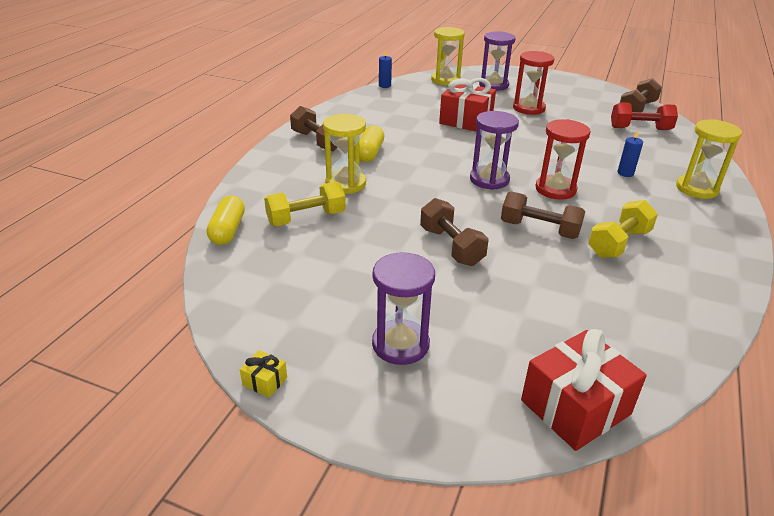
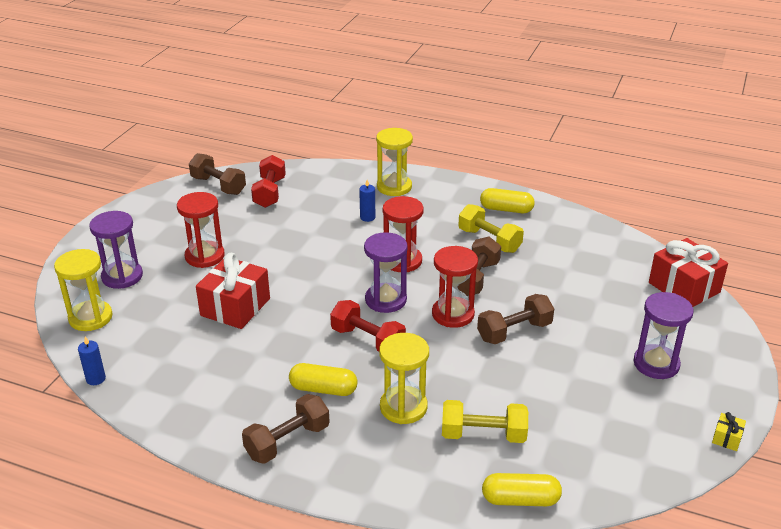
camera: 90 degrees left, 0 degrees up
yellow dumbbell [264,182,346,226] -> yellow dumbbell turned 60 degrees counterclockwise [442,400,528,443]
none -> red dumbbell [330,300,406,352]
none -> red hourglass [432,246,478,328]
none -> yellow capsule [480,188,535,213]

